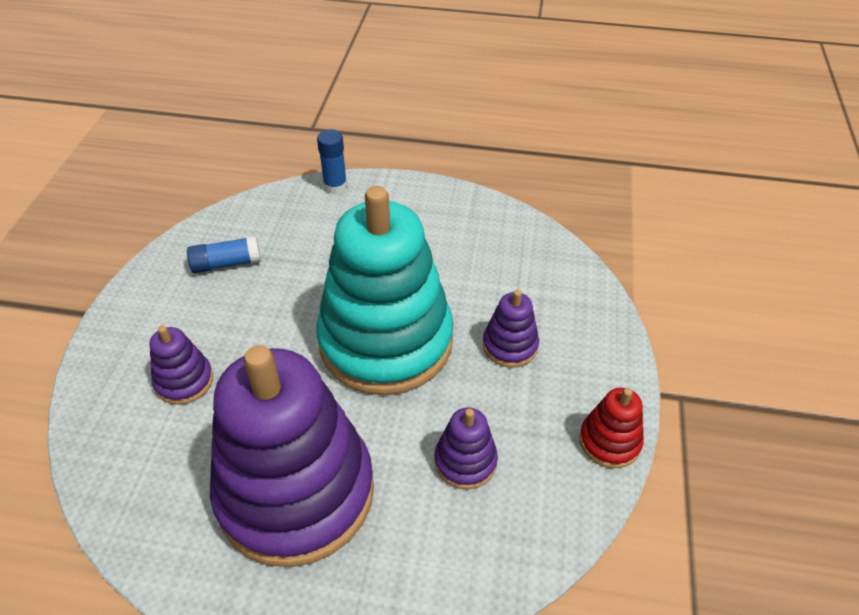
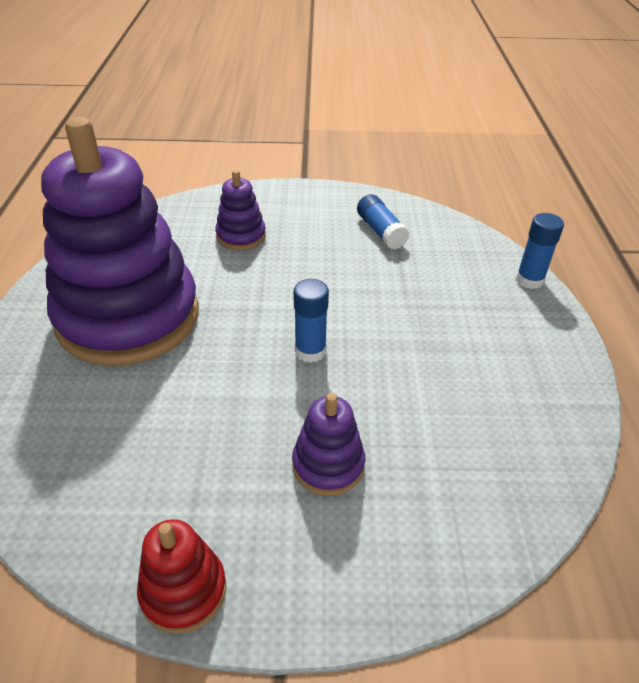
camera: 80 degrees right, 5 degrees down
turquoise stacking toy [316,186,453,395] -> blue glue stick [294,279,329,363]
purple stacking toy [434,408,498,490] -> none

